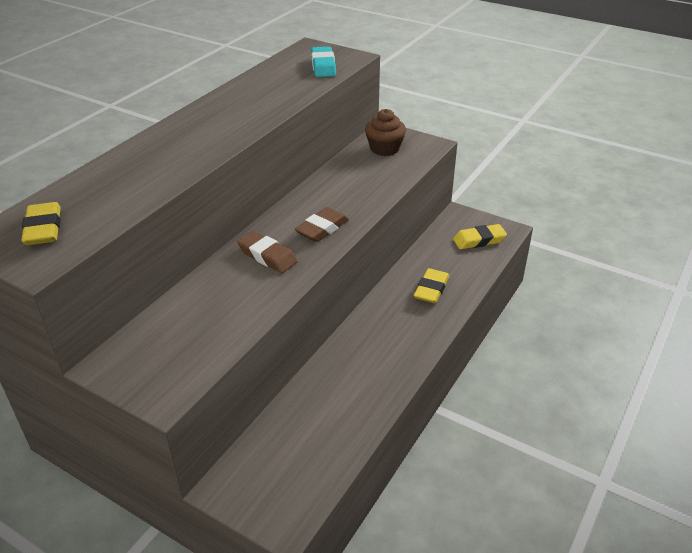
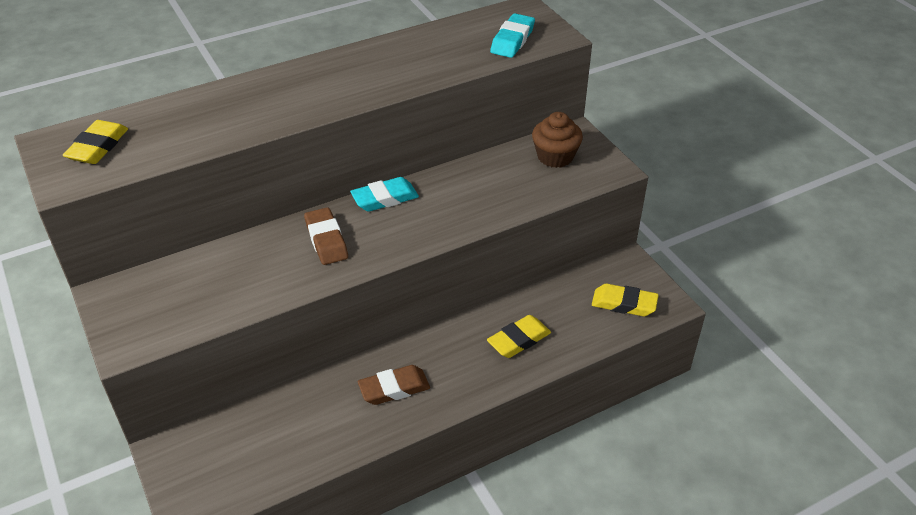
camera: 30 degrees right, 5 degrees up
brown eraser [295,207,349,242] -> brown eraser moved to [358,365,430,405]
none -> turquoise eraser [350,177,419,212]

